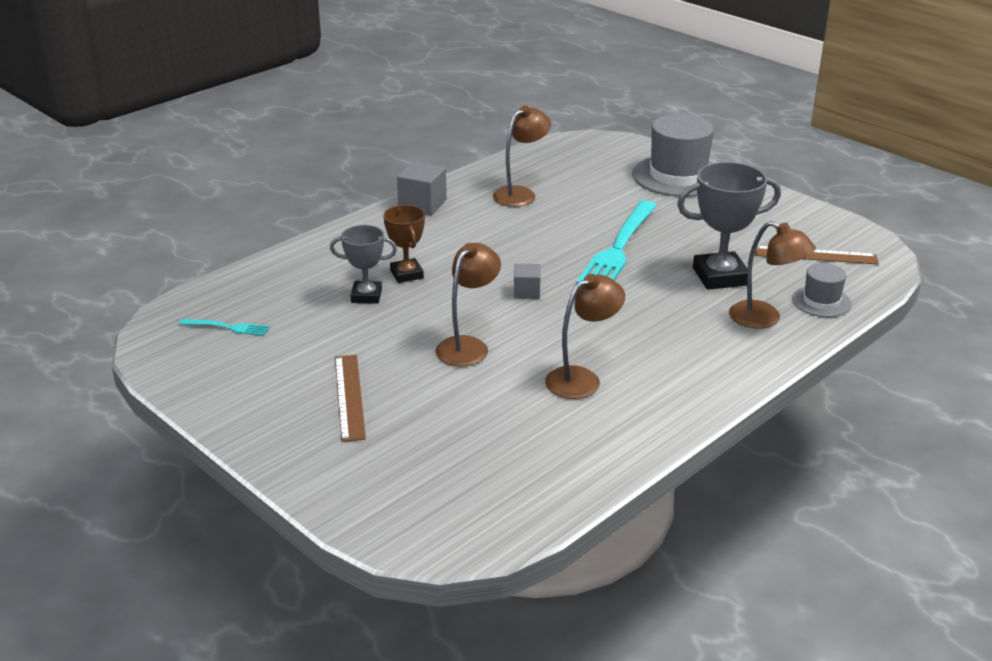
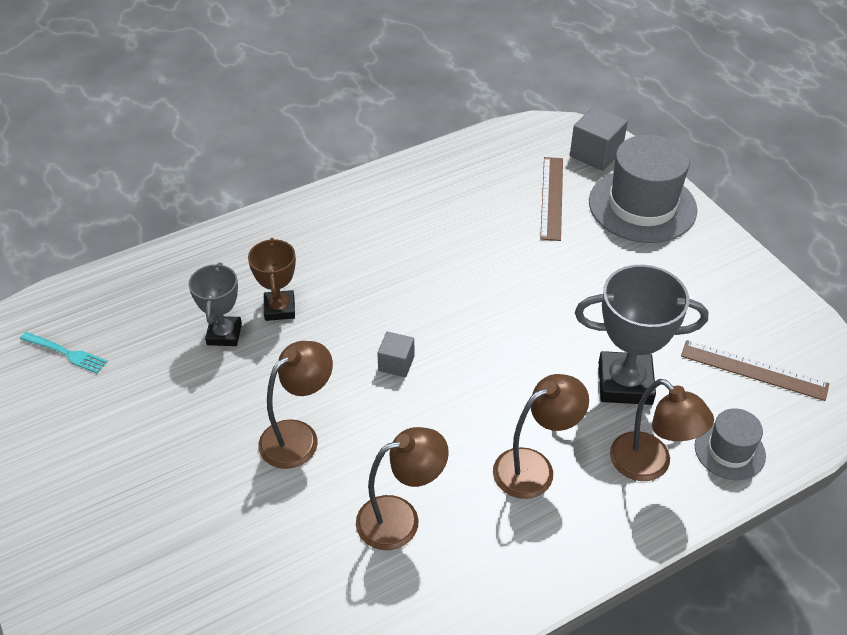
camera: 15 degrees right, 15 degrees up
grey trophy [330,225,397,304] -> grey trophy turned 75 degrees clockwise [188,263,242,346]
brown ruler [335,355,366,442] -> brown ruler moved to [540,157,563,241]
grey cube [397,161,447,215] -> grey cube moved to [570,106,628,171]
brown lamp [493,105,551,207] -> brown lamp moved to [493,374,589,499]
turquoise fork [576,200,657,284] -> none

